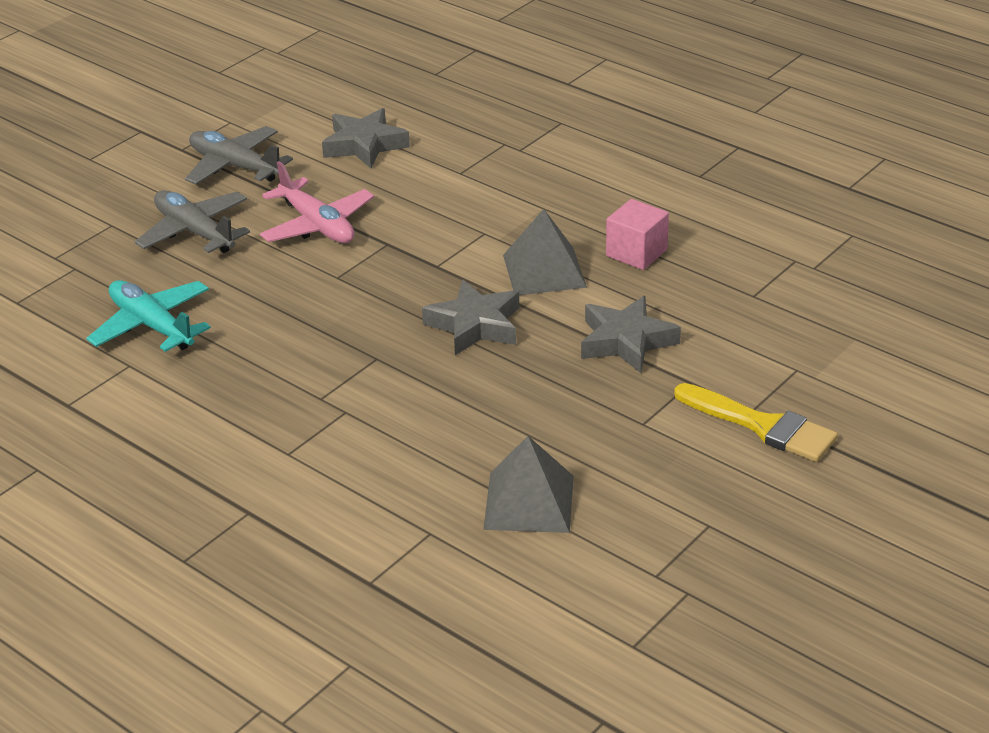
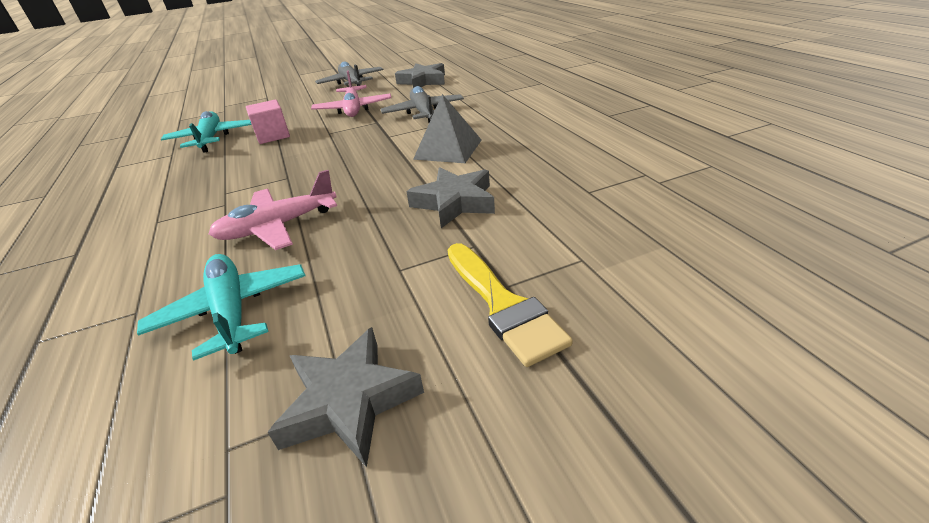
camera: 30 degrees right, 0 degrees up
grey plane [134,190,250,253] -> grey plane moved to [380,86,464,122]
grey star [422,280,519,355] -> grey star moved to [267,327,424,467]
grey pyramid [483,436,574,533] -> turquoise plane [137,254,305,361]
pink cube [606,199,669,270] -> pink cube moved to [246,100,290,144]
none -> pink plane [209,170,337,250]

